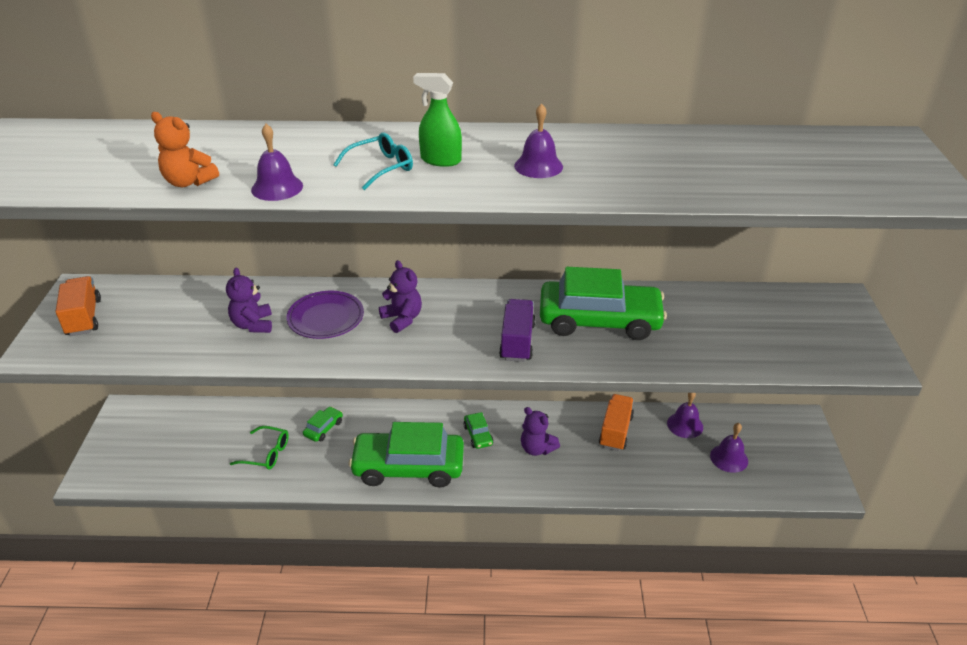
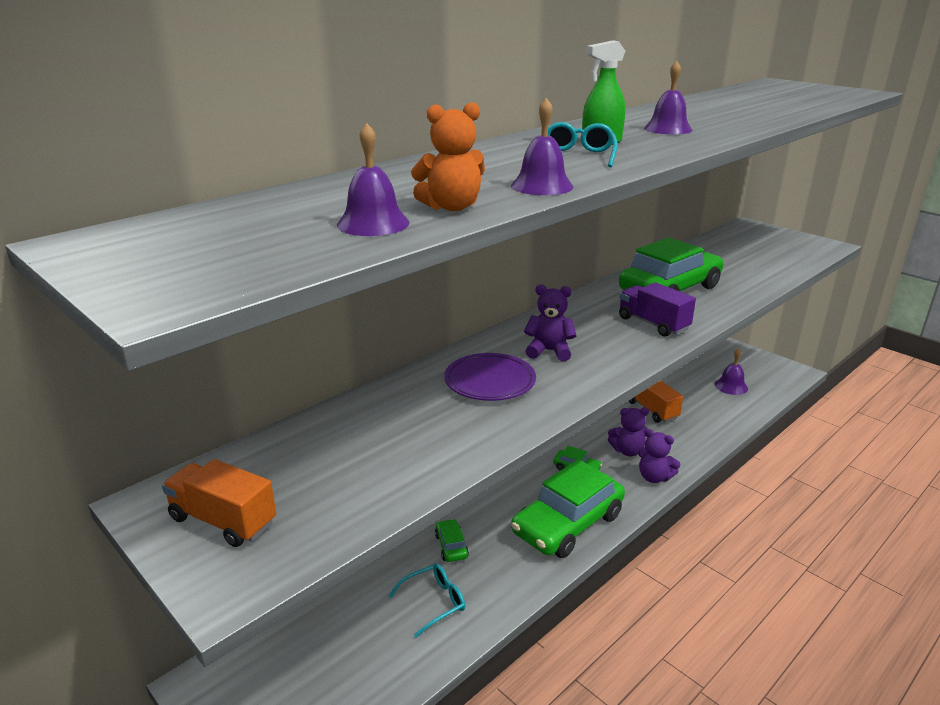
camera: 45 degrees left, 10 degrees down
purple teddy bear [226,267,272,333] -> purple teddy bear moved to [638,429,680,483]
green glasses [230,426,289,470] -> turquoise glasses [388,564,465,638]
purple bell [667,393,703,438] -> purple bell moved to [337,123,410,236]

